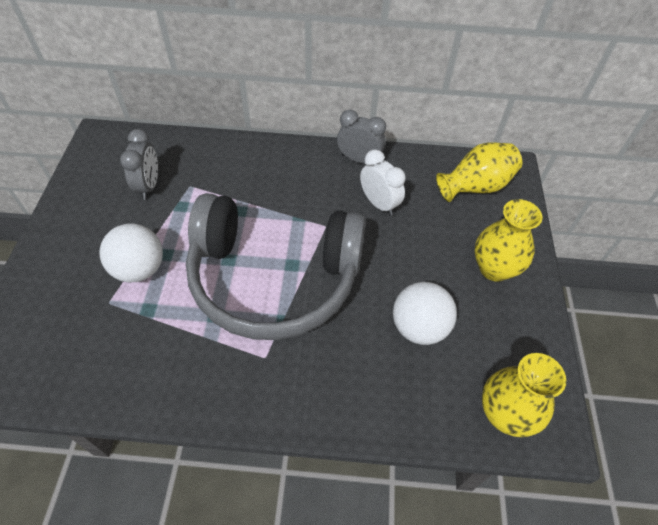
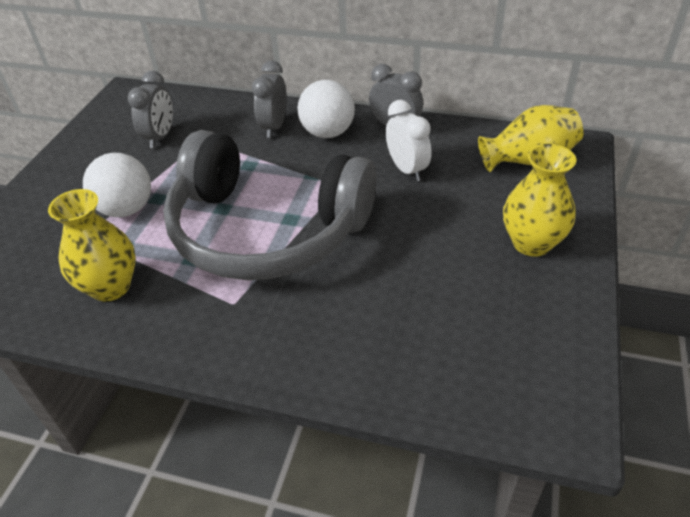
camera: 15 degrees right, 10 degrees down
white ball [393,282,457,345] -> white ball moved to [298,80,355,138]
yellow vase [482,353,566,437] -> yellow vase moved to [48,189,136,302]
none -> grey clock [252,60,287,138]

